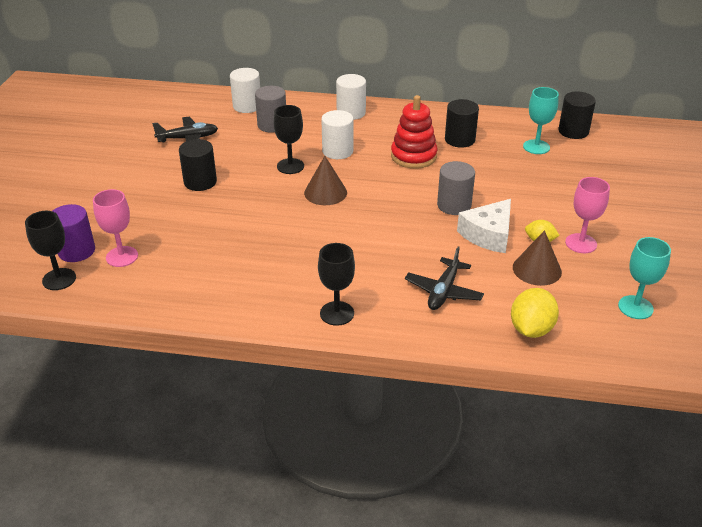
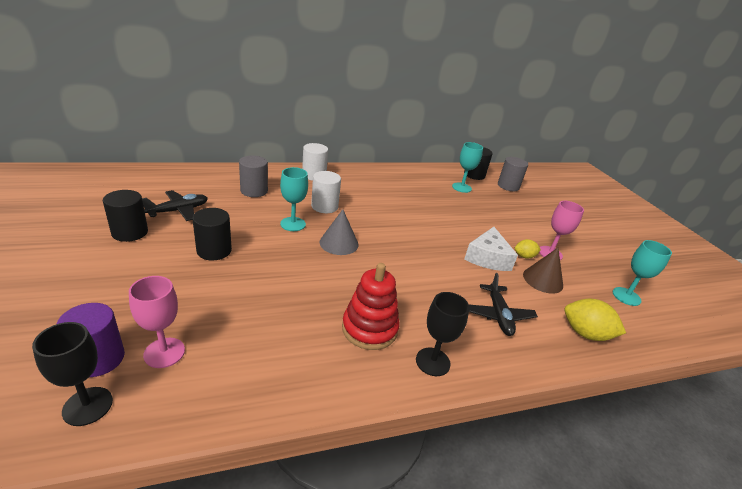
camera: 30 degrees left, 5 degrees down
white cylinder [230,68,260,113] -> none
black goblet [273,105,304,174] -> turquoise goblet [280,167,308,231]
brown cone [304,156,347,205] -> grey cone [320,209,359,255]
red stacking toy [391,95,437,169] -> red stacking toy moved to [342,263,400,350]
grey cylinder [437,161,475,215] -> grey cylinder moved to [498,157,528,191]
black cylinder [445,99,479,148] -> black cylinder moved to [103,190,148,242]
yellow lemon [511,288,559,338] -> yellow lemon turned 60 degrees counterclockwise [565,299,626,341]

